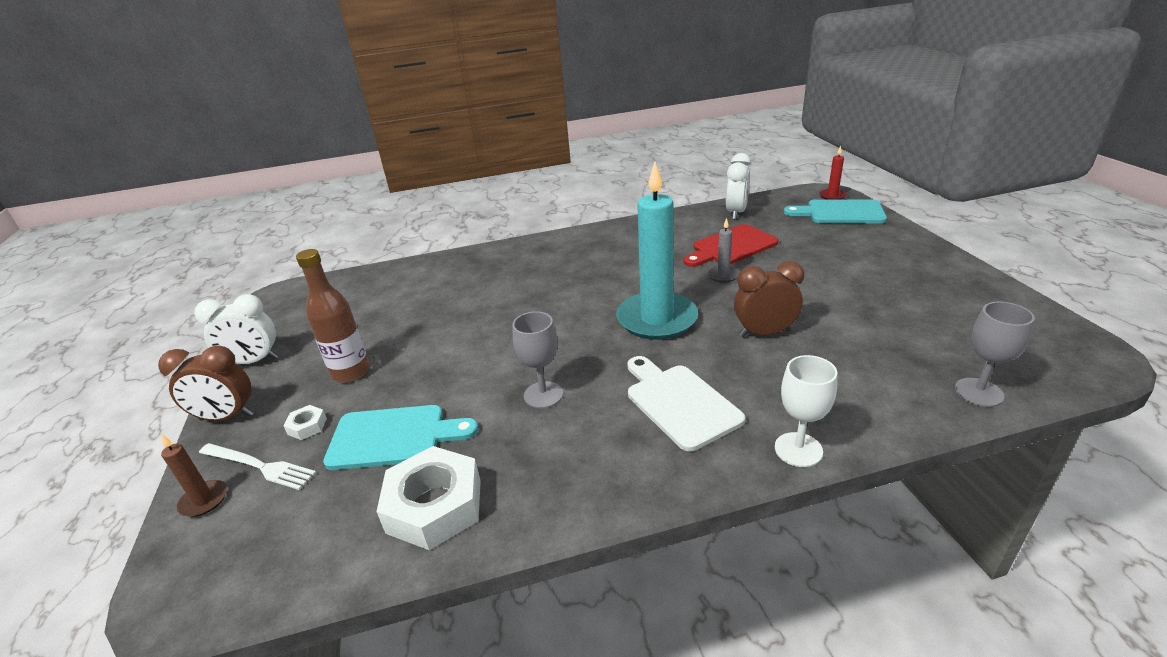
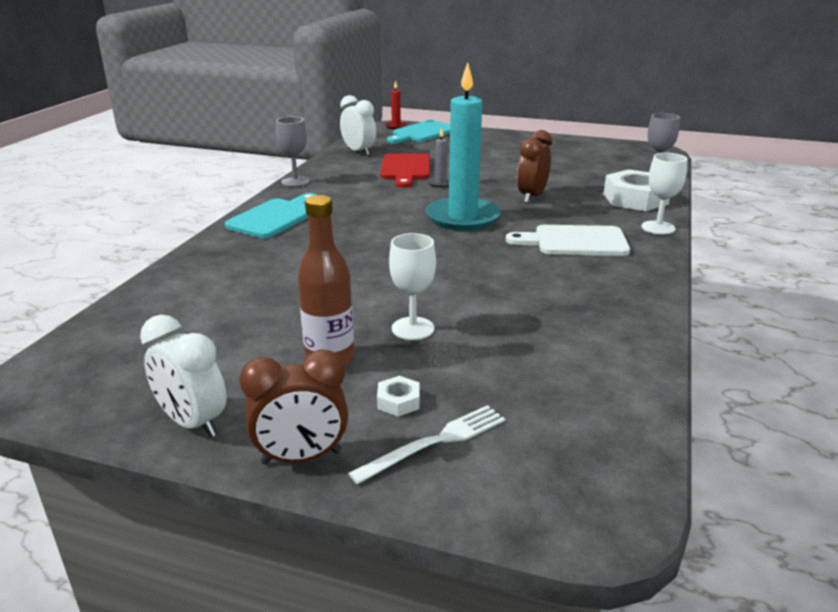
camera: 60 degrees left, 5 degrees down
brown clock [158,346,254,421] -> brown clock turned 45 degrees clockwise [239,350,348,465]
brown candle [161,434,227,517] -> none
white clock [194,294,279,364] -> white clock turned 105 degrees clockwise [140,315,227,438]
turquoise cutting board [323,405,478,470] -> turquoise cutting board moved to [225,193,316,238]
white nut [376,446,481,550] -> white nut moved to [604,169,670,211]
grey goblet [513,311,563,408] -> grey goblet moved to [276,117,310,187]
none -> white goblet [389,233,436,340]

